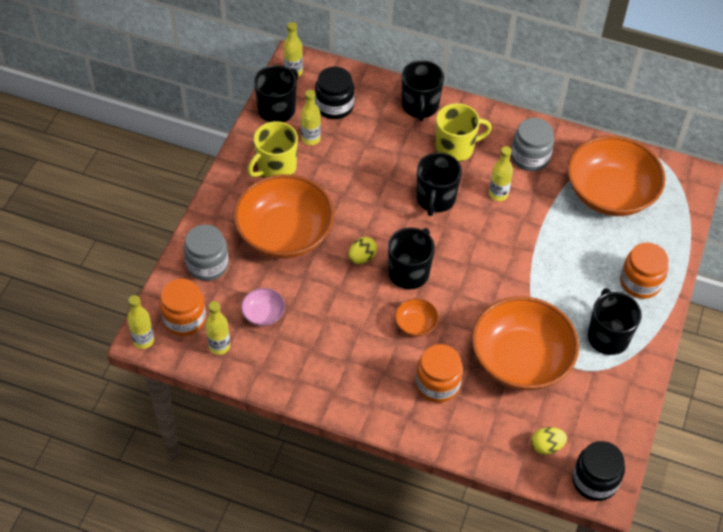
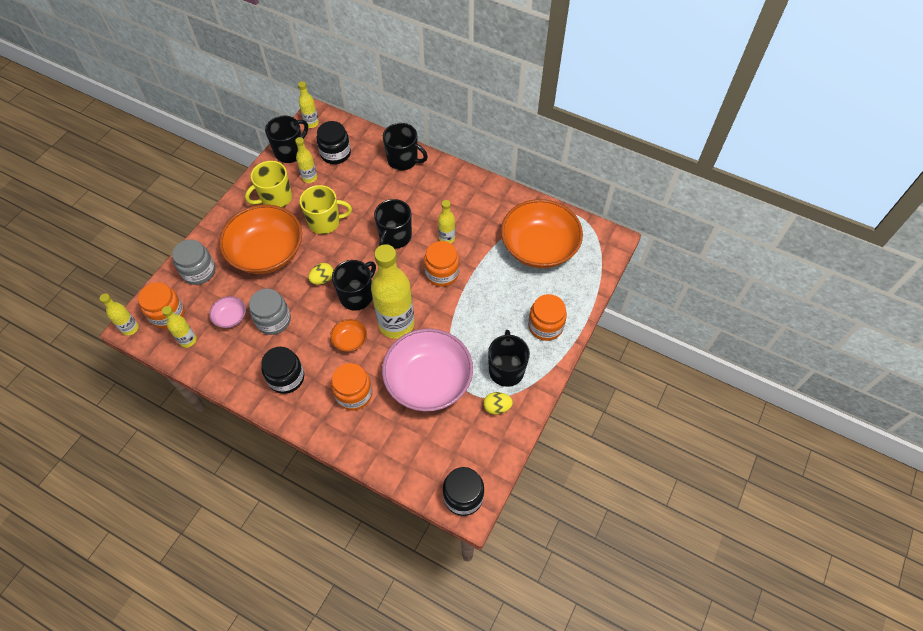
camera: 10 degrees right, 5 degrees up
black mug [402,60,444,121] -> black mug turned 75 degrees counterclockwise [383,123,428,170]
yellow mug [436,103,492,162] -> yellow mug moved to [300,185,352,234]
orange bowl [472,297,579,390] -> pink bowl [382,328,473,412]
grey jar [511,118,554,171] -> grey jar moved to [249,288,291,335]
yellow egg [531,427,567,455] -> yellow egg moved to [483,392,513,415]
none -> black jar [261,347,304,394]
none -> yellow bottle [371,244,414,339]
none -> orange jar [424,241,459,287]

